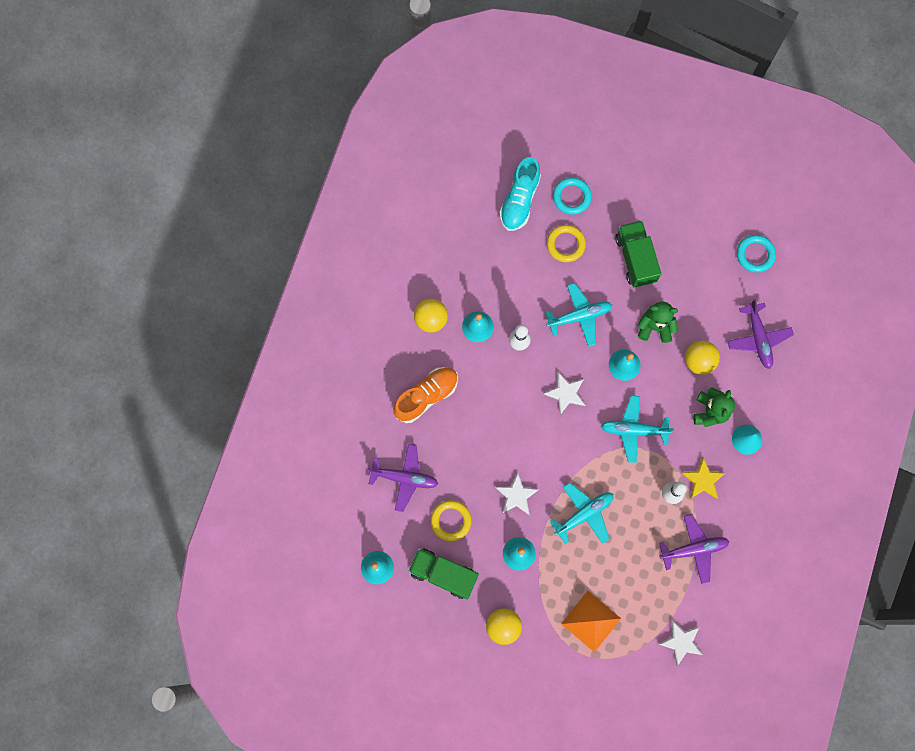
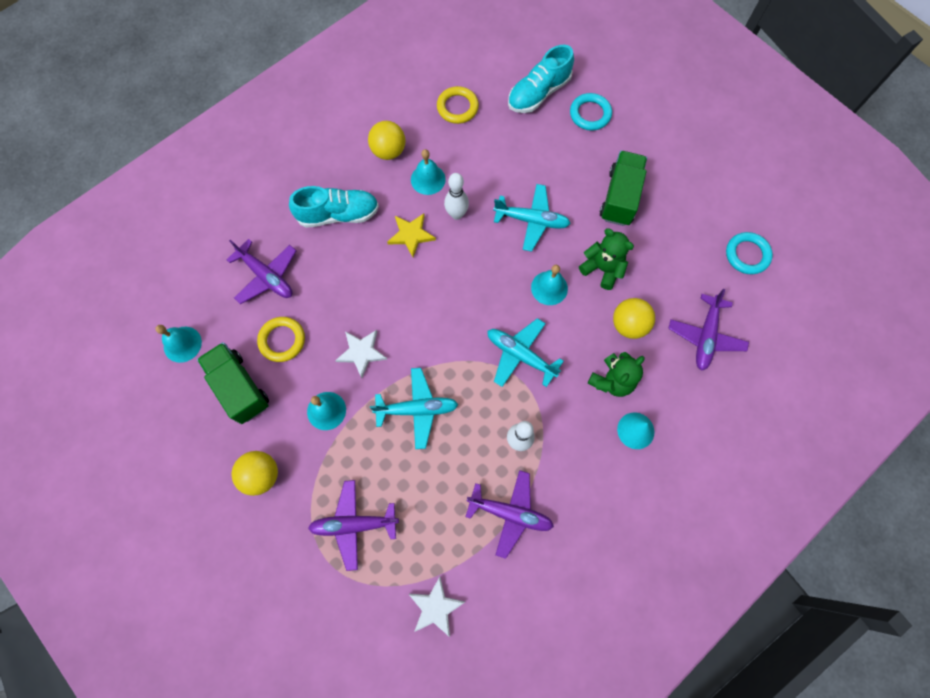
camera: 30 degrees right, 5 degrees down
orange shoe [393,367,458,423] -> turquoise shoe [289,186,379,228]
white star [544,372,585,415] -> none
yellow ring [547,225,586,262] -> yellow ring moved to [437,86,479,124]
orange pyramid [561,591,621,652] -> purple plane [308,480,399,571]
yellow star [681,457,725,499] -> yellow star moved to [387,214,436,257]

